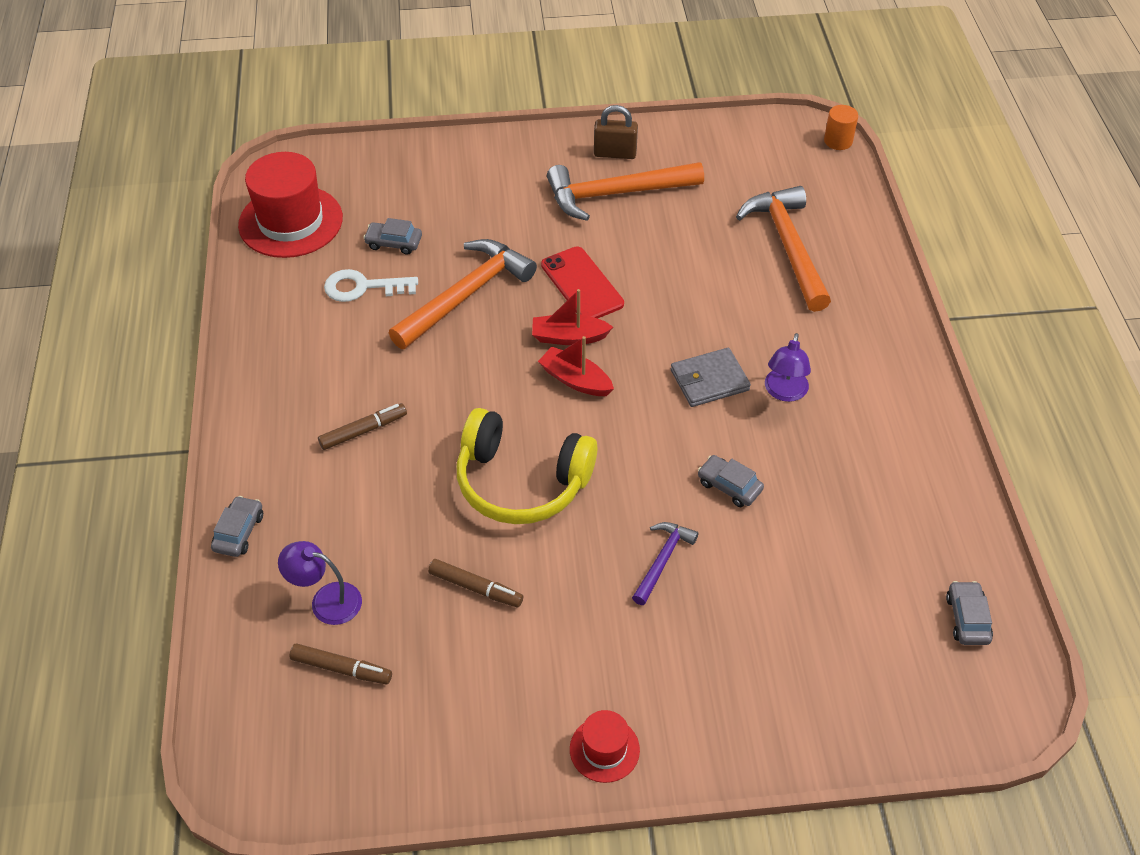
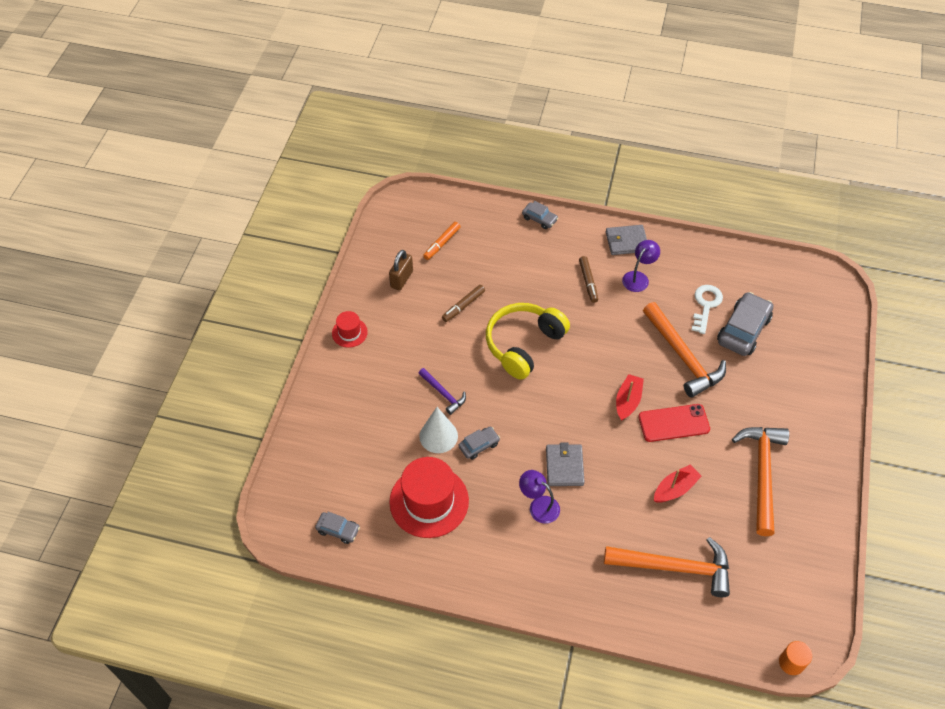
camera: 110 degrees right, 5 degrees up
red hat [238,152,343,258] -> red hat moved to [389,457,469,538]
purple lamp [278,541,362,625] -> purple lamp moved to [622,240,660,292]
brown marker [289,644,392,684] -> orange marker [423,222,461,260]
grey car [363,218,422,255] -> grey car [717,292,773,356], size x1.88
red boat [538,336,614,396] -> red boat moved to [654,464,702,503]
brown padlock [594,105,638,159] -> brown padlock moved to [389,250,413,291]
none -> white cone [419,407,458,453]
none -> grey wallet [606,225,647,255]

